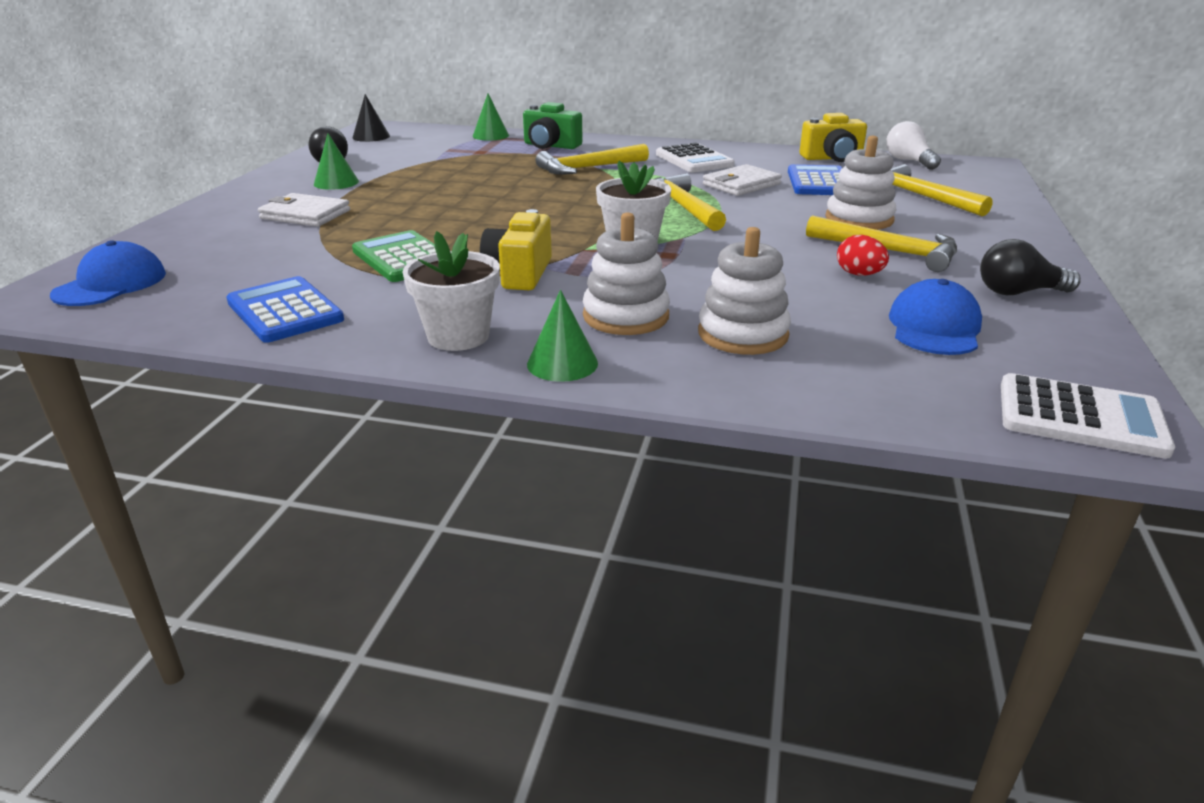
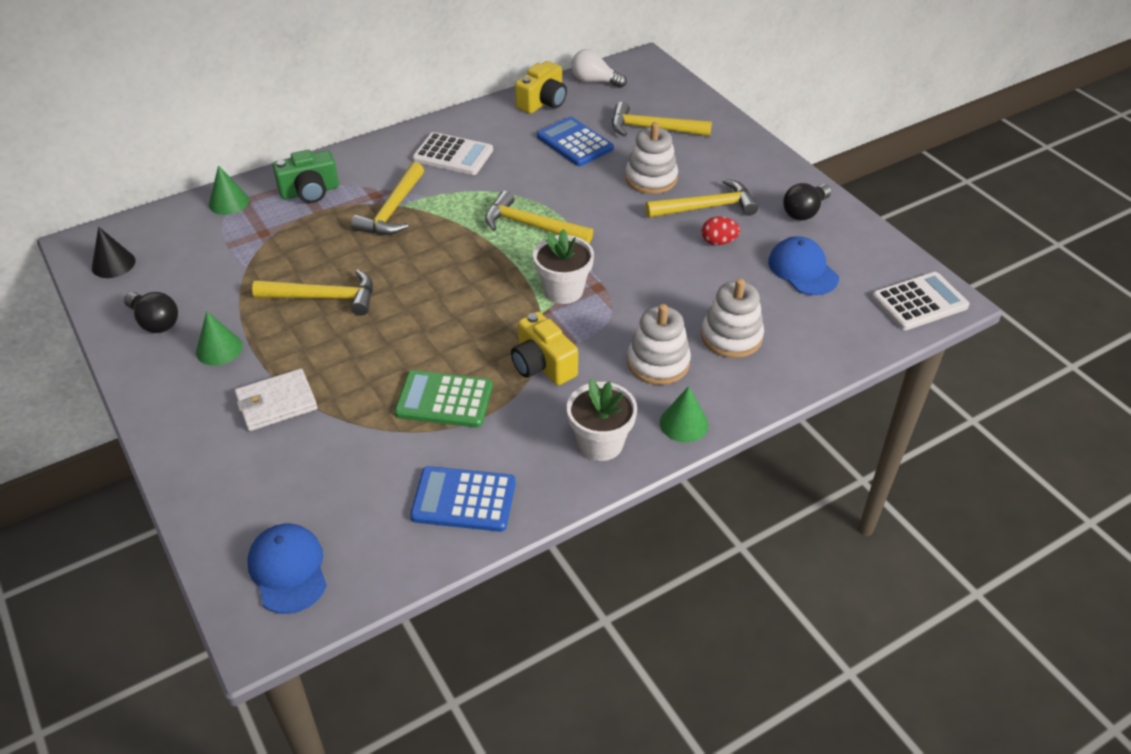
camera: 45 degrees left, 15 degrees up
white wallet [703,164,782,196] -> none
none -> yellow hammer [252,270,373,316]

